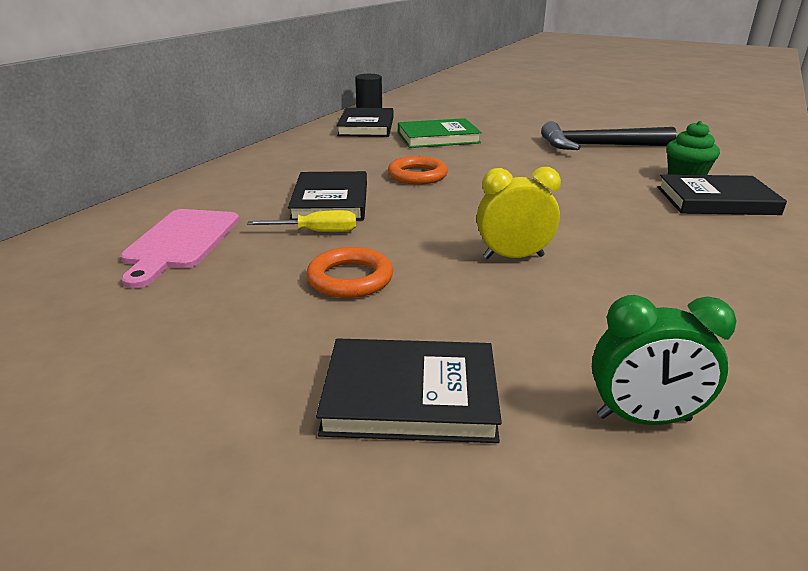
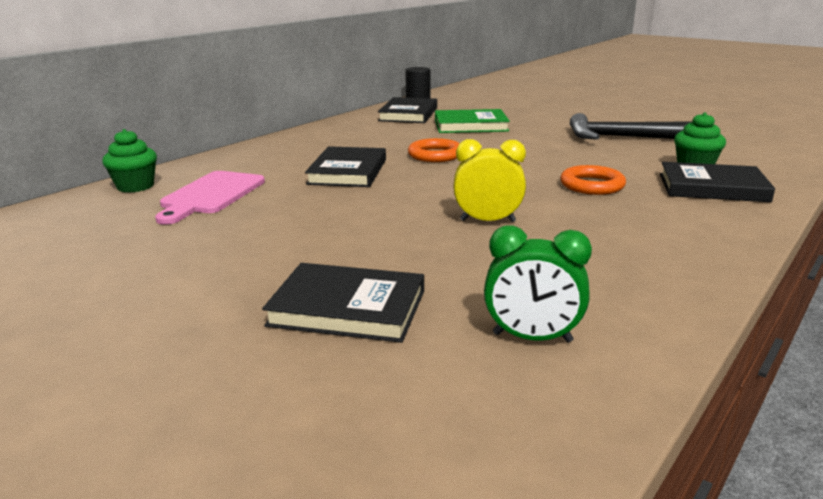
camera: 10 degrees right, 5 degrees down
yellow screwdriver [247,210,356,232] -> none
orange ring [306,247,393,298] -> orange ring moved to [560,165,626,195]
none -> green cupcake [102,129,157,193]

